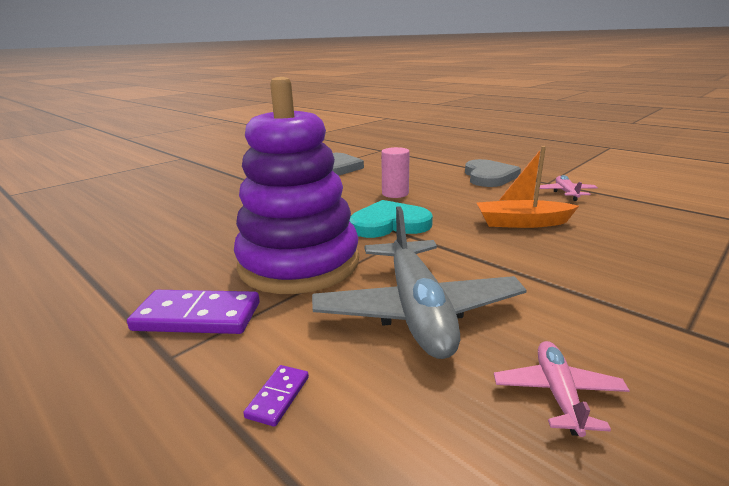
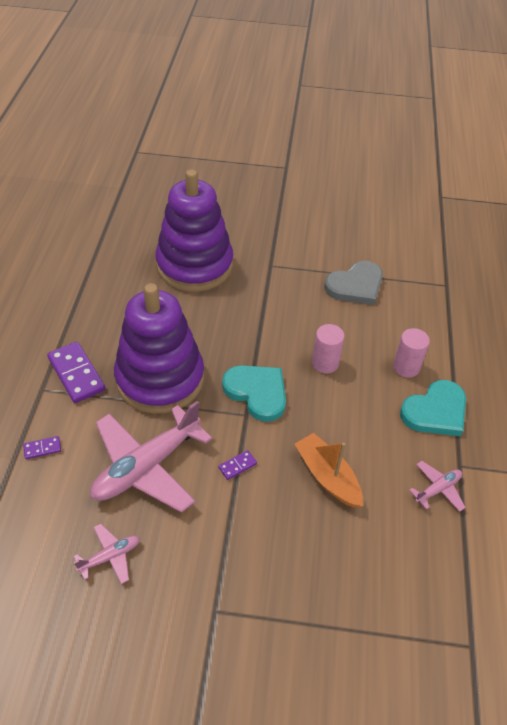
camera: 50 degrees right, 25 degrees up
grey plane [312,206,527,359] -> pink plane [90,401,212,513]
grey heart [465,159,521,187] -> turquoise heart [400,380,466,436]
none -> purple stacking toy [155,169,233,292]
none -> purple domino [218,450,257,480]
none -> pink cylinder [393,328,430,378]

